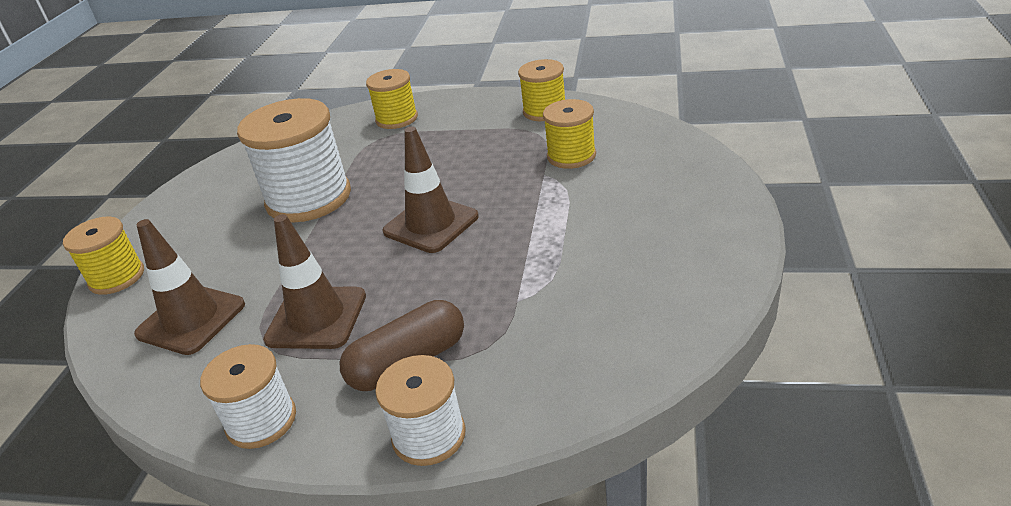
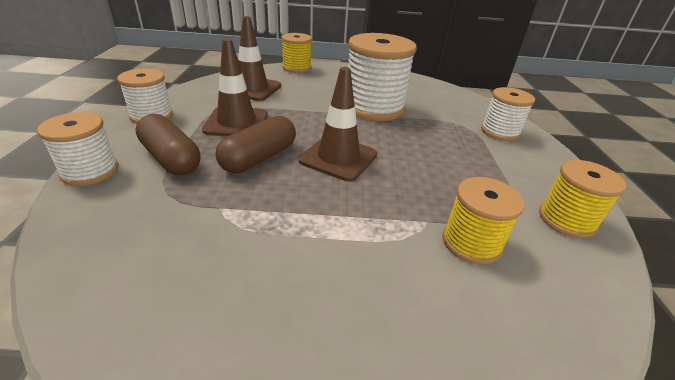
camera: 75 degrees right, 0 degrees up
yellow spool [366,69,418,129] -> white spool [481,87,535,141]
none -> brown capsule [215,116,296,173]

